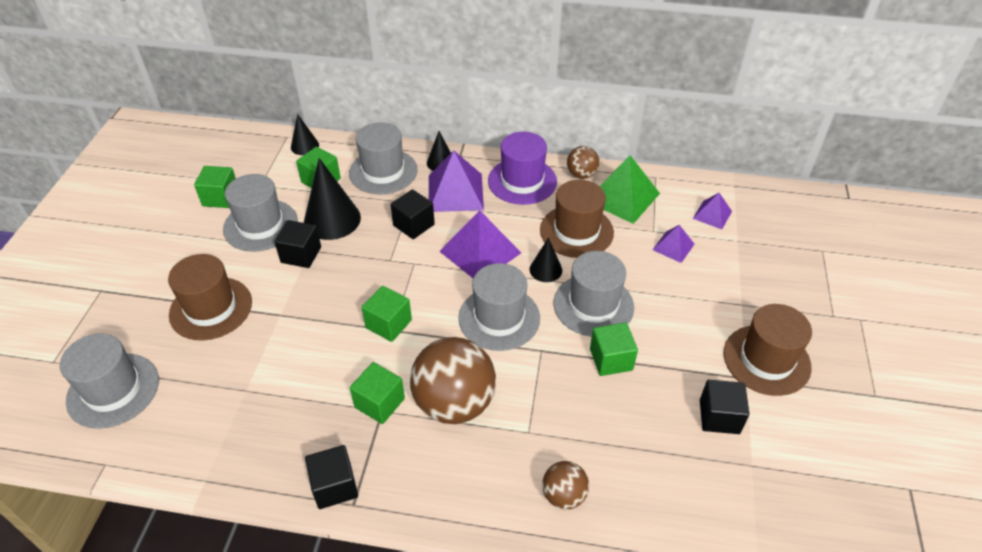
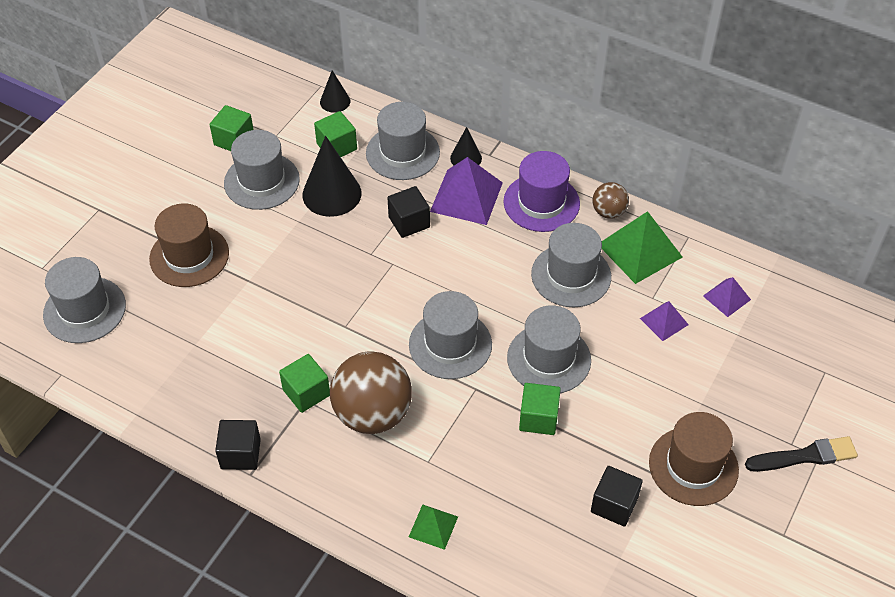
camera: 20 degrees right, 5 degrees up
black cube [274,220,321,268] -> none
green cube [362,286,412,342] -> none
purple pyramid [439,210,521,278] -> none
black cone [530,237,562,282] -> none
brown hat [540,180,614,258] -> grey hat [531,223,611,307]
brown ball [542,461,589,509] -> green pyramid [409,504,458,550]
none -> black brush [745,436,858,472]

